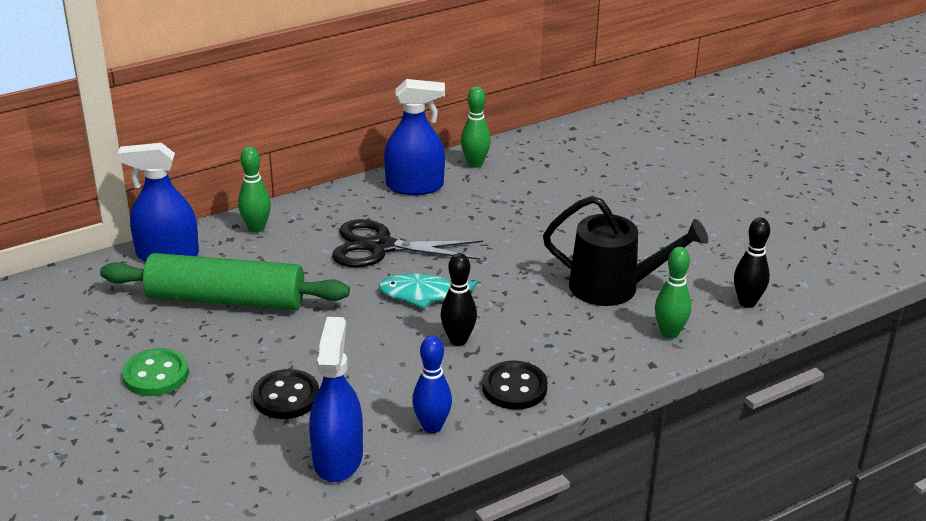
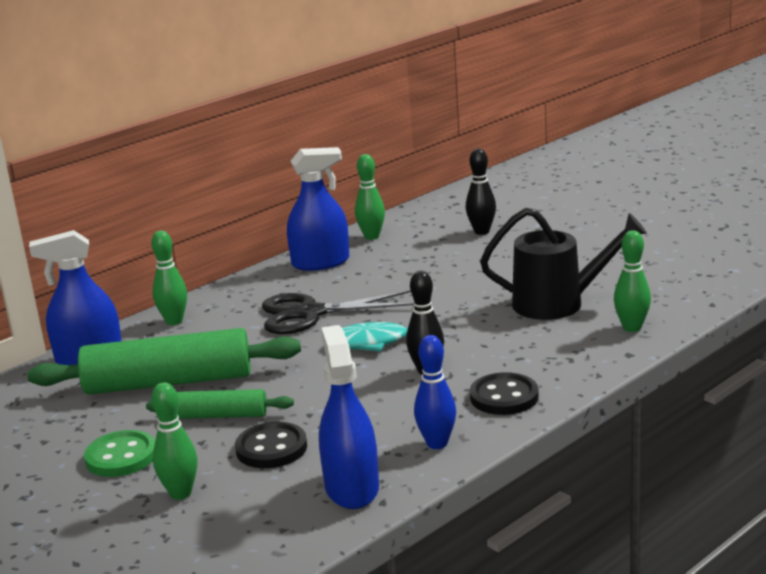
camera: 10 degrees left, 10 degrees down
black bowling pin [734,218,770,308] -> black bowling pin moved to [466,149,496,235]
none -> green rolling pin [146,389,294,419]
none -> green bowling pin [151,382,198,500]

